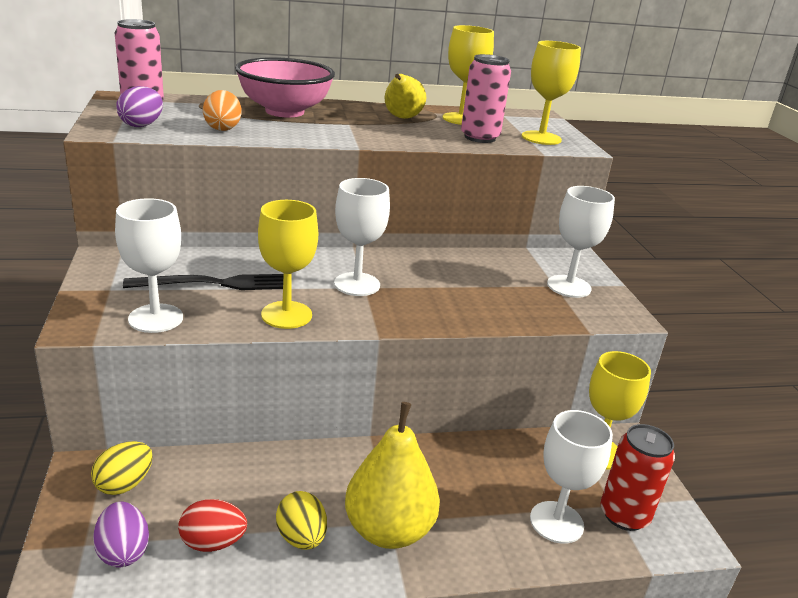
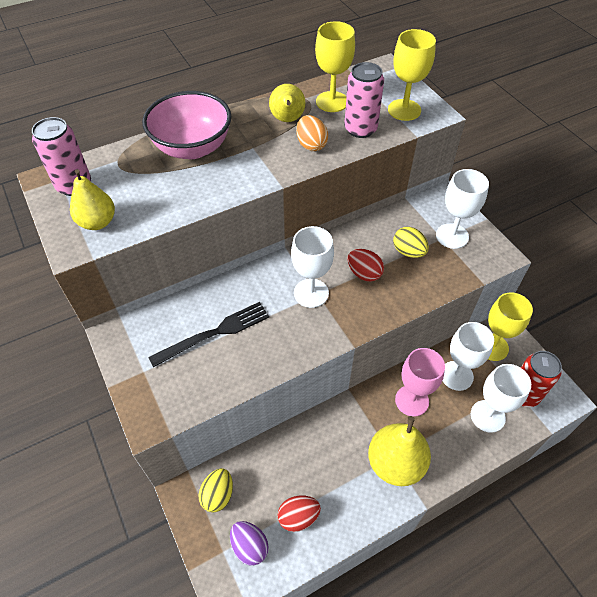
camera: 15 degrees left, 25 degrees up
white goblet [115,198,183,333] -> white goblet moved to [443,322,494,391]
purple egg [116,86,163,127] -> yellow pear [70,169,115,230]
orange egg [203,90,242,131] -> orange egg moved to [296,115,328,151]
yellow goblet [258,200,318,329] -> none
yellow egg [276,491,327,550] -> yellow egg moved to [393,227,429,258]
none -> red egg [348,249,384,282]
none -> pink goblet [395,348,445,417]

